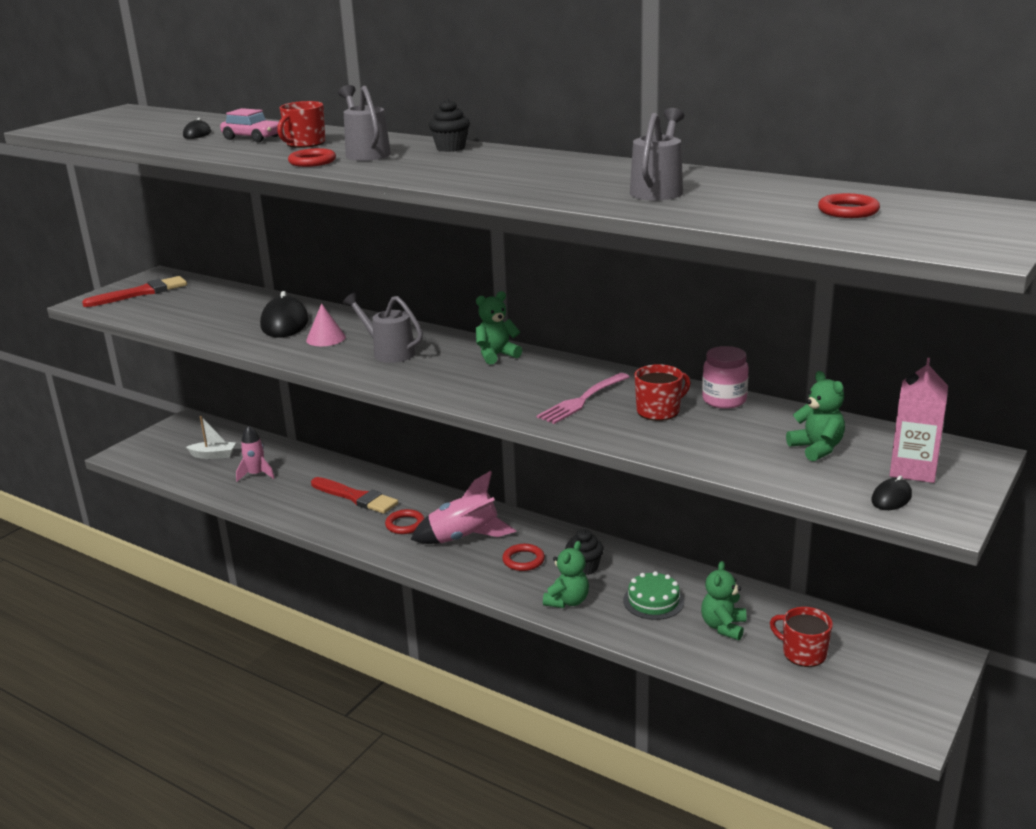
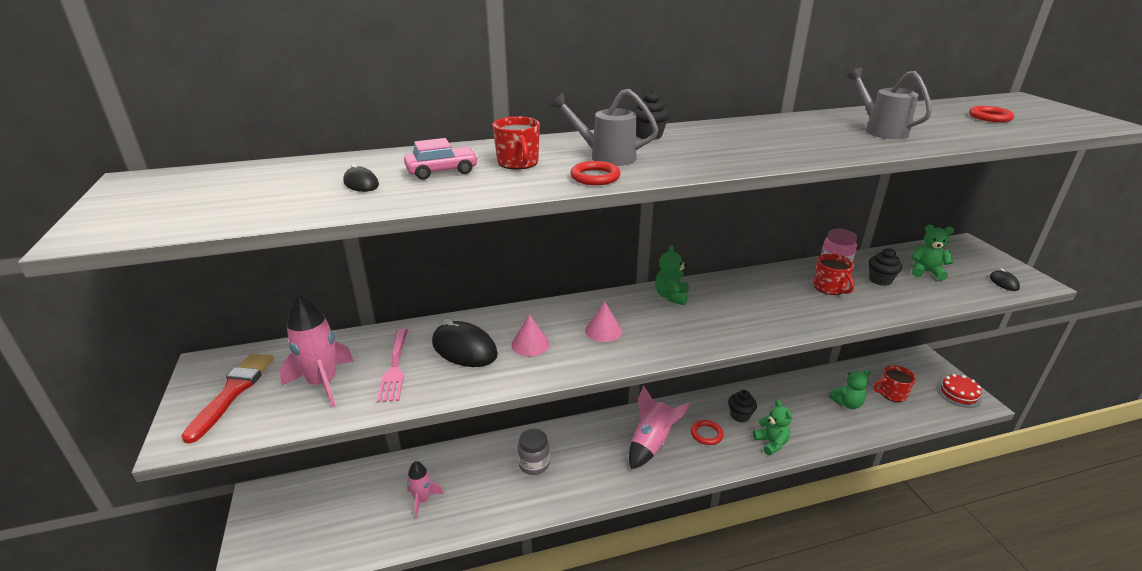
camera: 50 degrees left, 5 degrees up
white boat [186,416,236,459] -> none
red brush [311,477,398,514] -> grey jar [518,429,550,475]
grey watering can [343,293,423,363] -> pink cone [585,301,622,342]
red ring [385,509,425,534] -> none
pink fork [537,373,630,424] -> pink fork moved to [377,329,408,403]
green cake [623,571,684,620] -> none
red mug [634,364,691,421] -> red mug turned 150 degrees clockwise [813,254,854,295]
green teddy bear [701,561,747,640] -> green teddy bear turned 75 degrees counterclockwise [829,370,871,409]
pink carton [890,358,948,483] -> none
none -> pink rocket [279,294,353,407]
none -> black cupcake [868,248,902,286]
none -> red cake [937,374,982,408]

